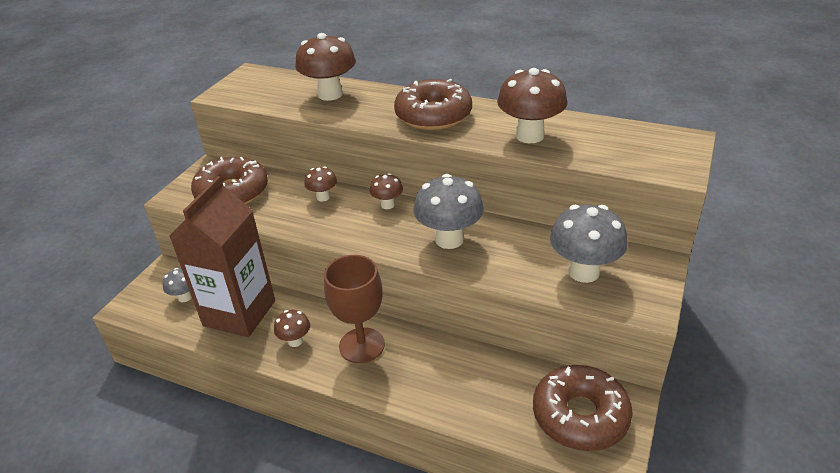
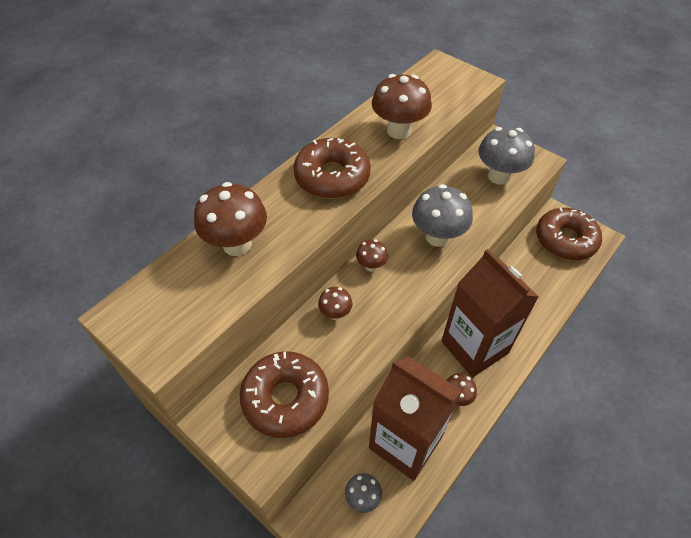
camera: 75 degrees left, 15 degrees up
brown goblet [324,255,385,363] -> brown carton [441,249,539,377]

